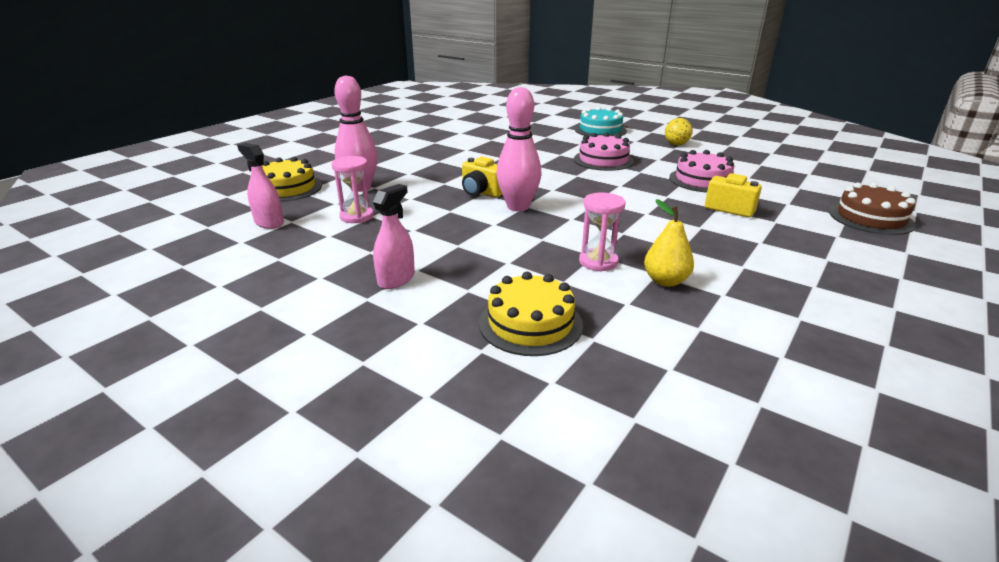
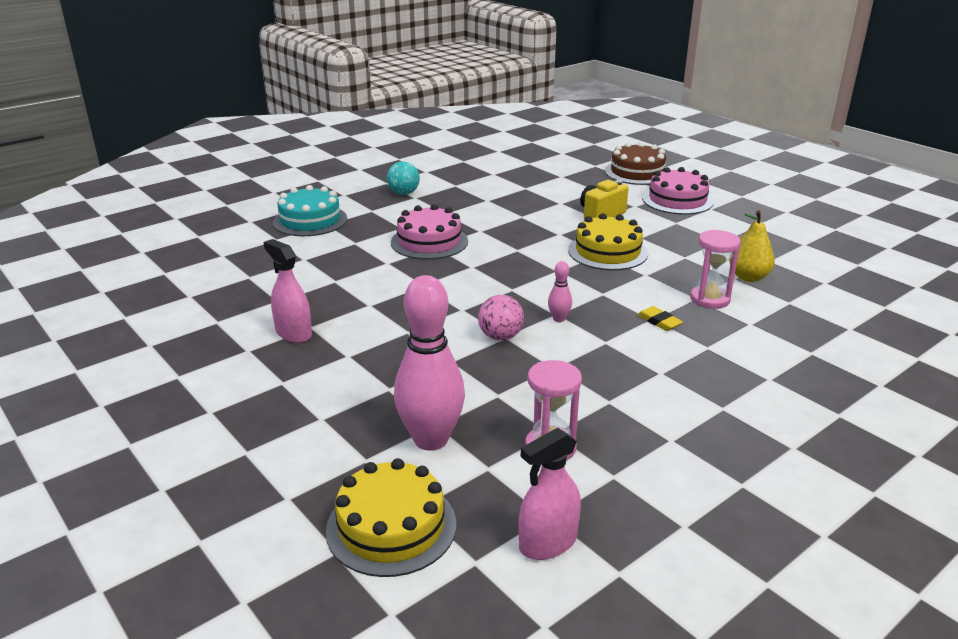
camera: 75 degrees left, 0 degrees up
pink spray bottle [373,184,415,289] -> pink spray bottle moved to [263,239,312,343]
yellow camera [462,157,502,197] -> pink ball [478,295,524,341]
yellow cake [479,272,583,356] -> yellow cake moved to [568,213,648,270]
pink bowling pin [497,87,542,212] -> pink bowling pin [548,261,572,322], size x0.43
yellow ball [665,118,693,145] -> turquoise ball [387,161,420,195]
pink cake [669,150,734,193] -> pink cake moved to [642,167,714,215]
none -> yellow eraser [637,306,683,331]

